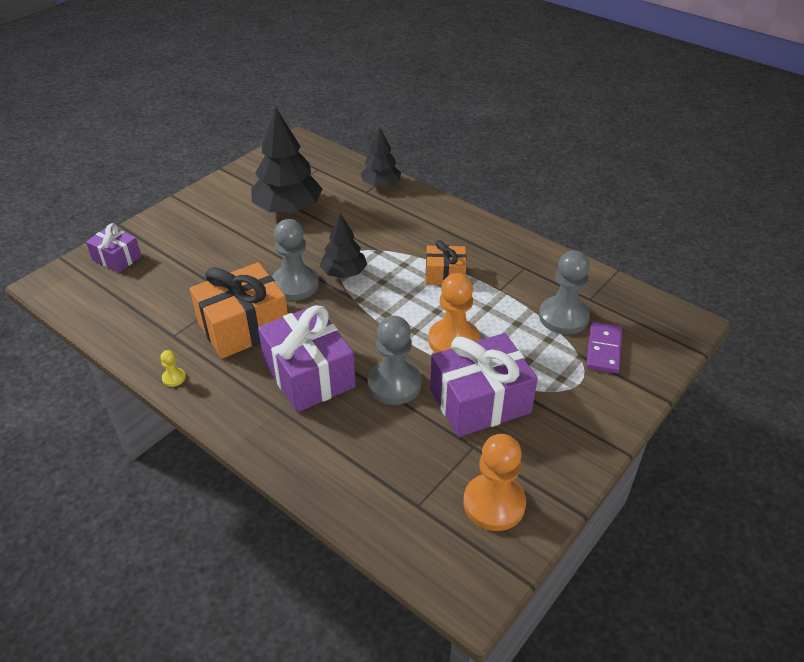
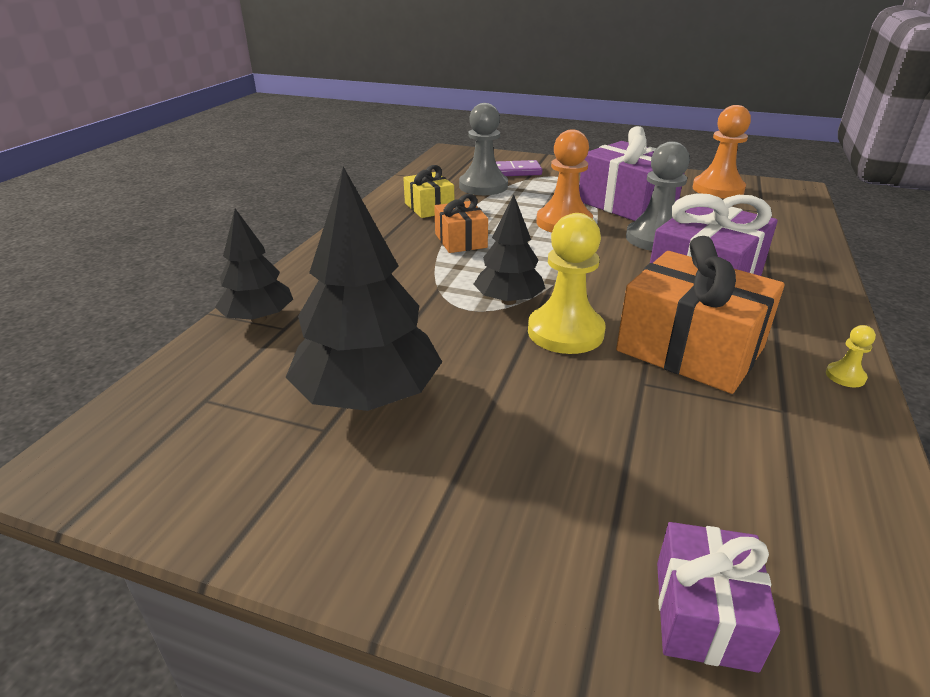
camera: 110 degrees left, 10 degrees down
grey pawn [272,219,319,301] -> yellow pawn [528,213,606,354]
none -> yellow gift [403,165,454,218]

